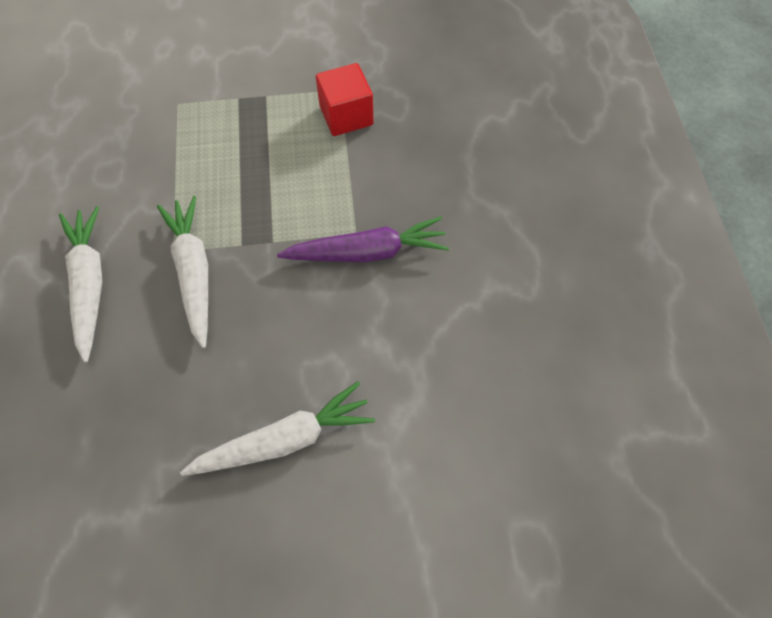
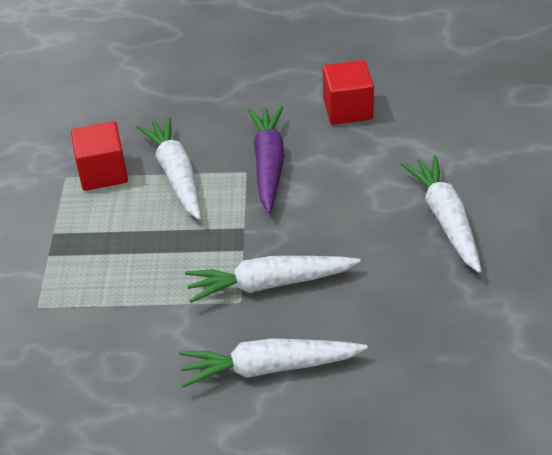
camera: 80 degrees left, 20 degrees down
none -> white carrot [136,116,201,220]
none -> red cube [323,60,374,125]

